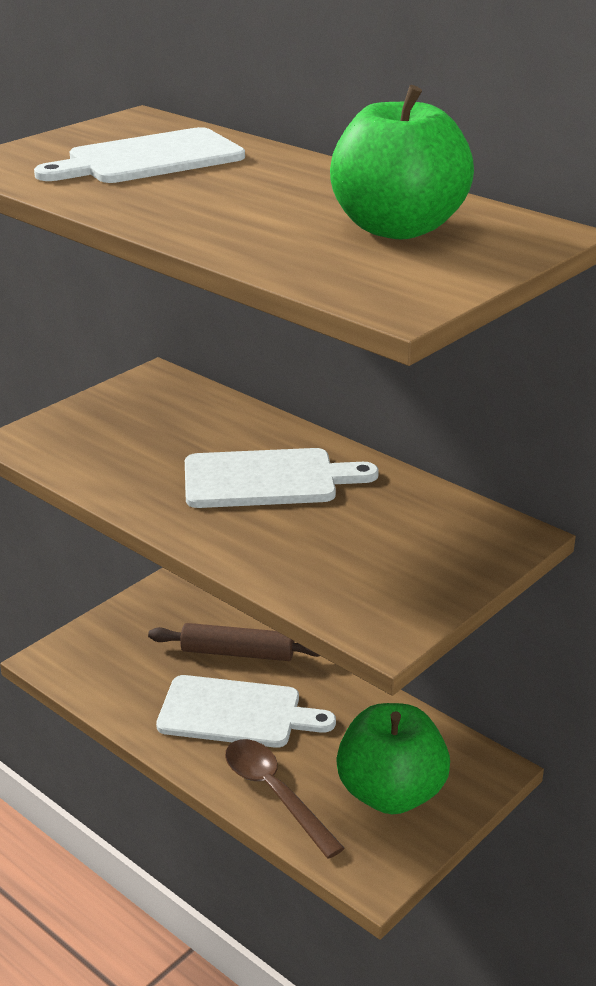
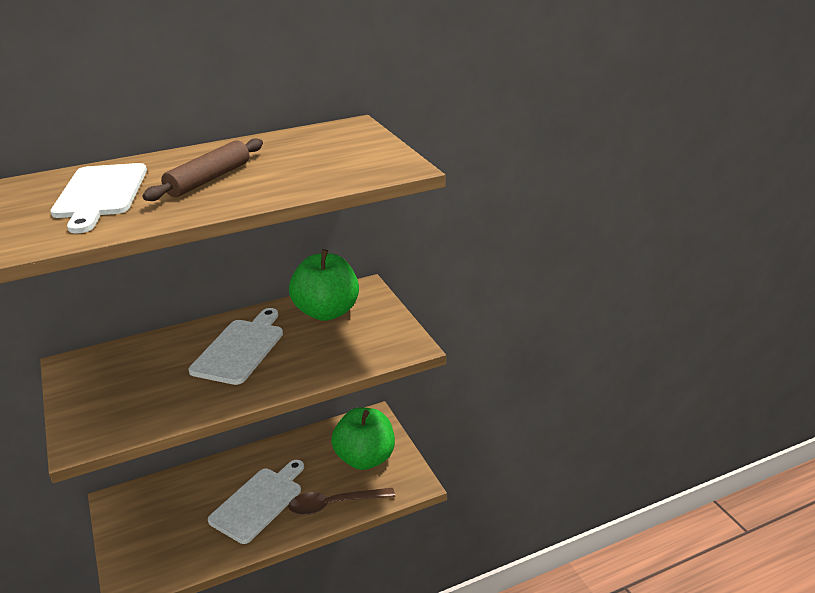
camera: 65 degrees left, 0 degrees up
brown rolling pin [148,623,320,661] -> brown rolling pin moved to [142,138,263,201]
green apple [330,85,474,240] -> green apple moved to [289,249,359,321]

